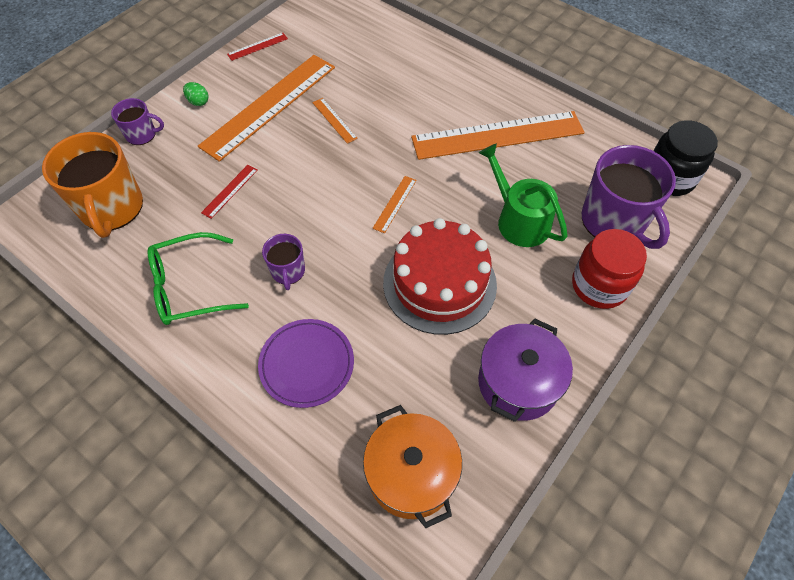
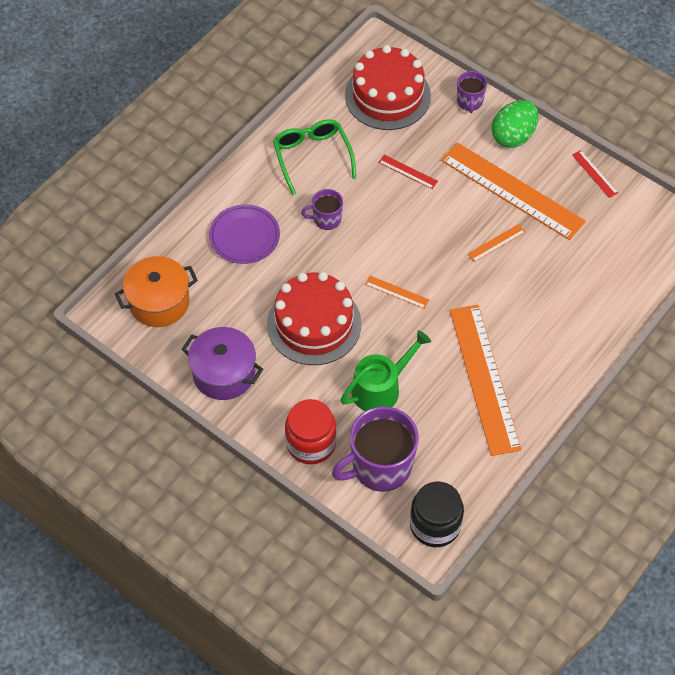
camera: 90 degrees right, 0 degrees up
orange mug [42,132,143,238] -> red cake [345,45,431,130]
green egg [183,82,209,106] -> green egg [492,100,538,148], size x2.10

